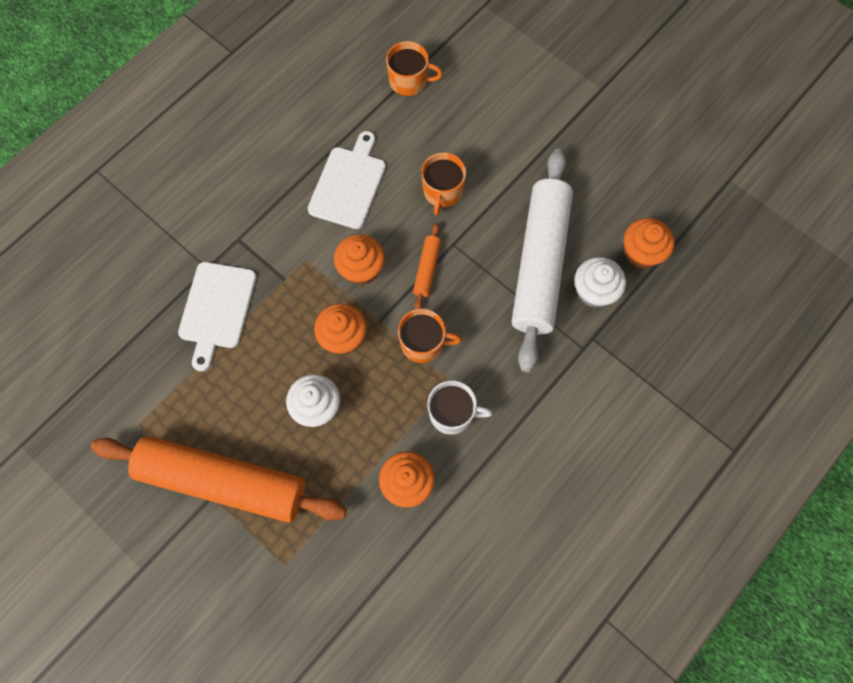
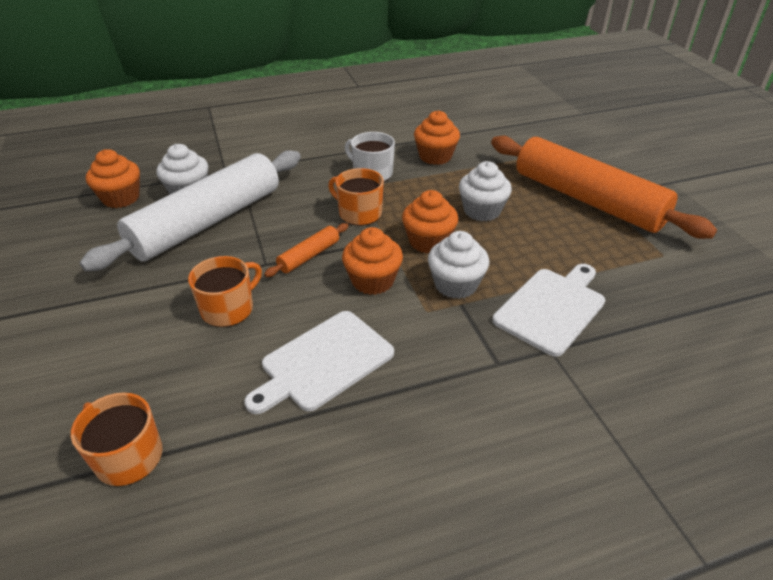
camera: 150 degrees left, 30 degrees down
none -> white cupcake [428,231,489,299]

